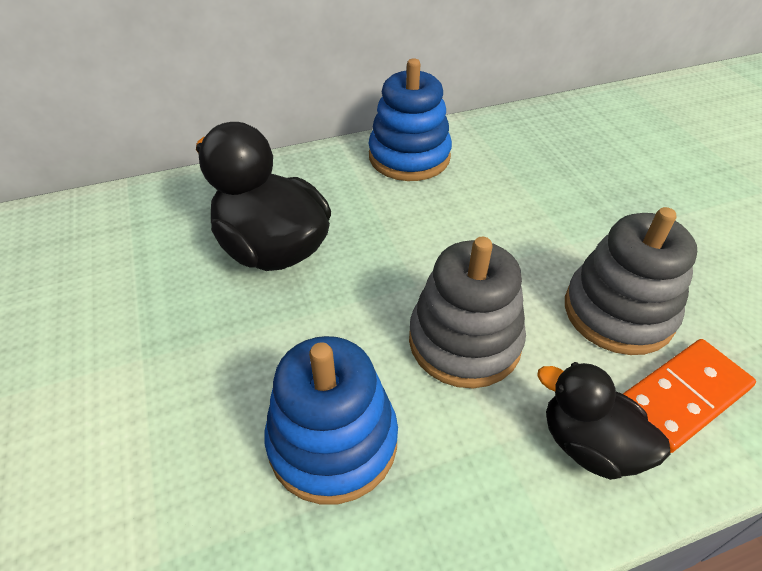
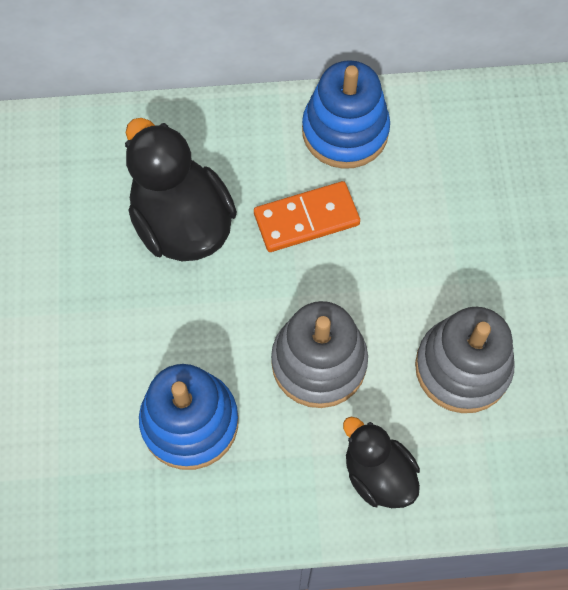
camera: 15 degrees right, 20 degrees up
orange domino [623,339,756,453] -> orange domino moved to [254,181,360,252]

